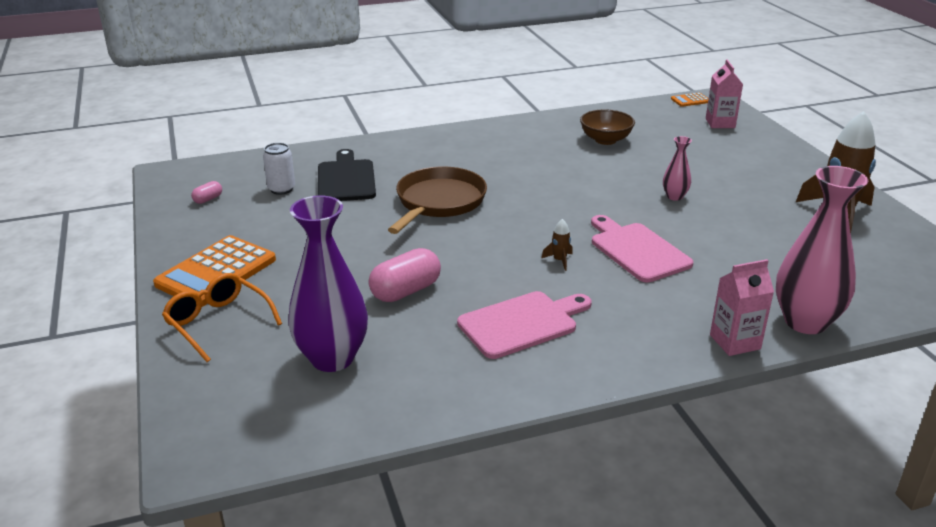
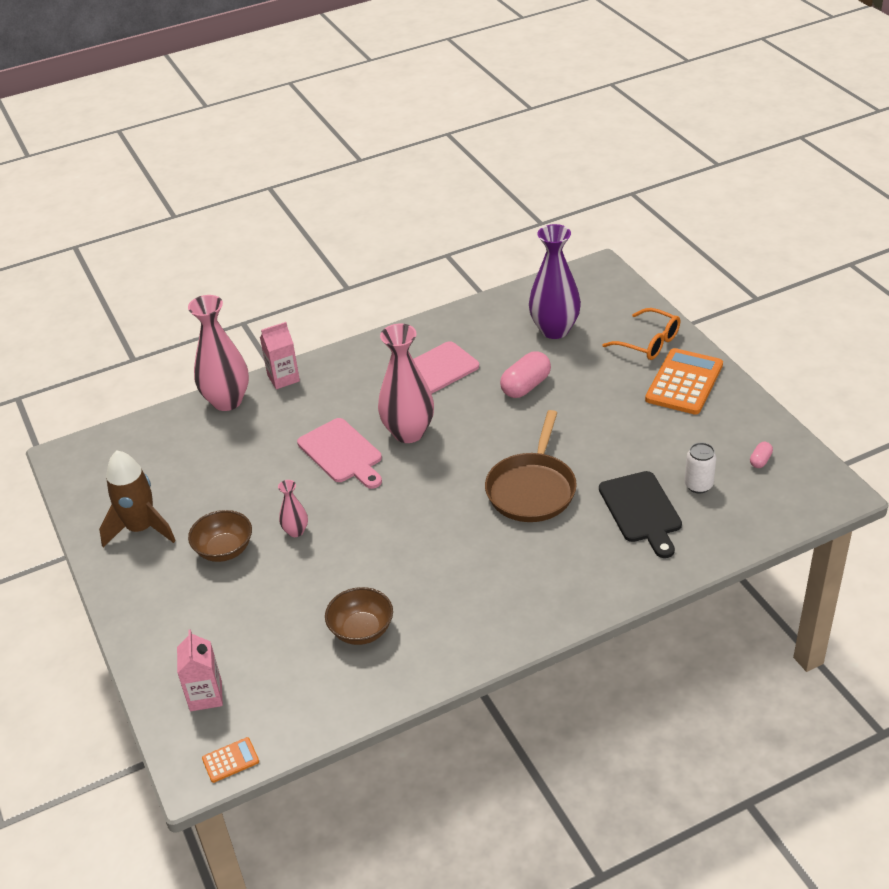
camera: 175 degrees right, 10 degrees up
brown rocket [542,219,573,271] -> pink vase [378,324,434,443]
none -> brown bowl [188,510,252,562]

